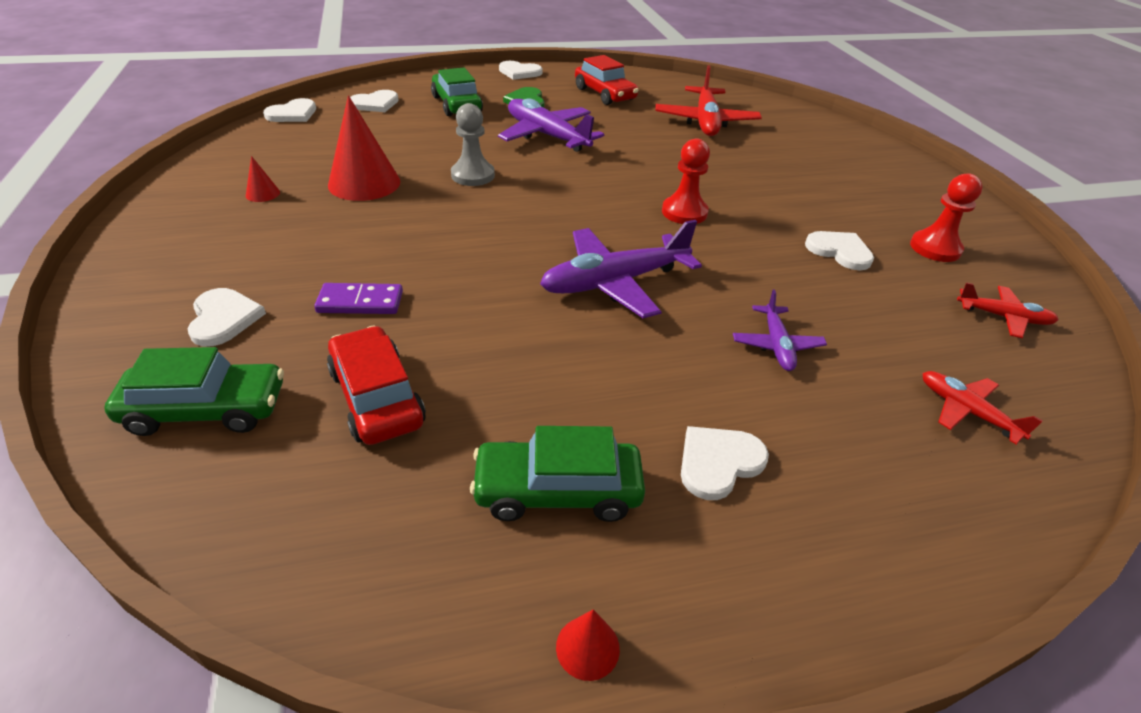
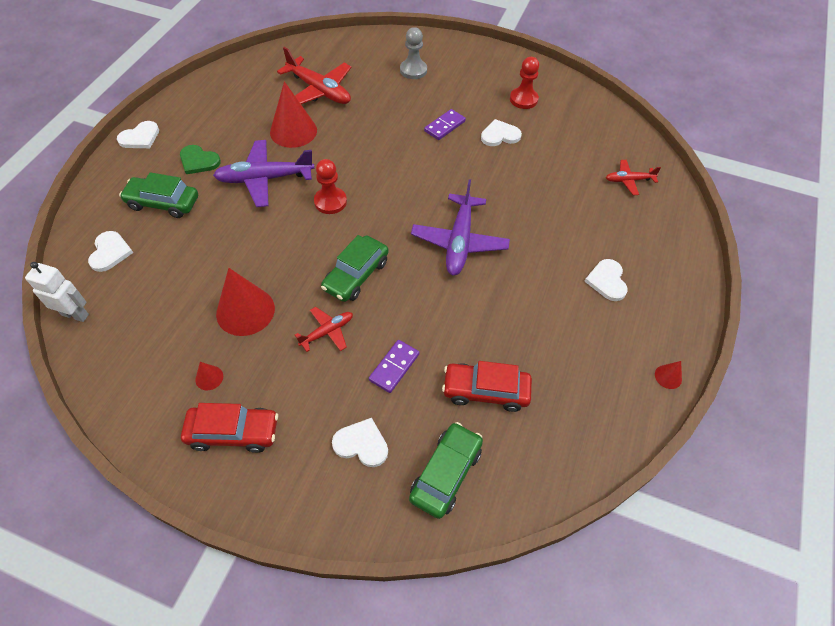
camera: 55 degrees left, 15 degrees up
white heart [263,98,316,122] -> white robot [25,262,89,322]
grey pawn [451,103,495,186] -> grey pawn moved to [400,27,427,79]
green car [470,426,645,522] -> green car moved to [321,235,389,302]
red car [575,55,639,105] -> red car moved to [181,403,278,453]
red pawn [662,138,710,224] -> red pawn moved to [314,159,347,214]
purple plane [733,289,827,371] -> none
red plane [957,282,1059,338] -> red plane moved to [295,307,353,352]
none -> red cone [270,81,317,148]
none -> purple domino [424,109,466,140]

